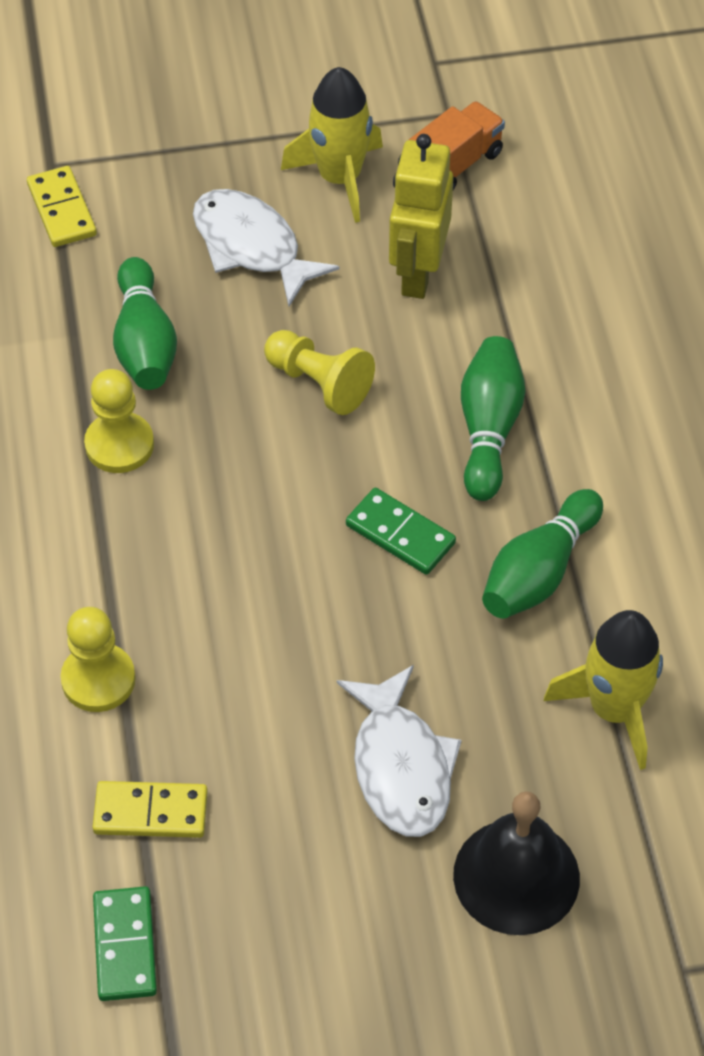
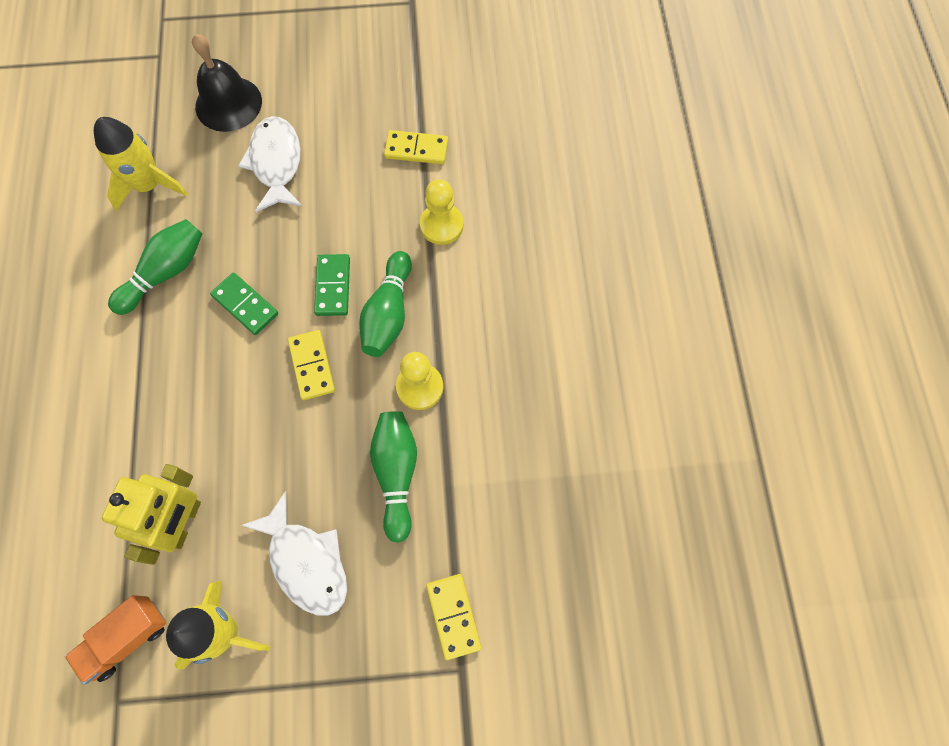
camera: 175 degrees left, 15 degrees up
green domino [93,886,157,1001] -> green domino moved to [314,254,350,316]
yellow pawn [264,330,375,415] -> none
green bowling pin [461,336,525,501] -> green bowling pin moved to [359,251,412,357]
none -> yellow domino [288,330,335,400]

